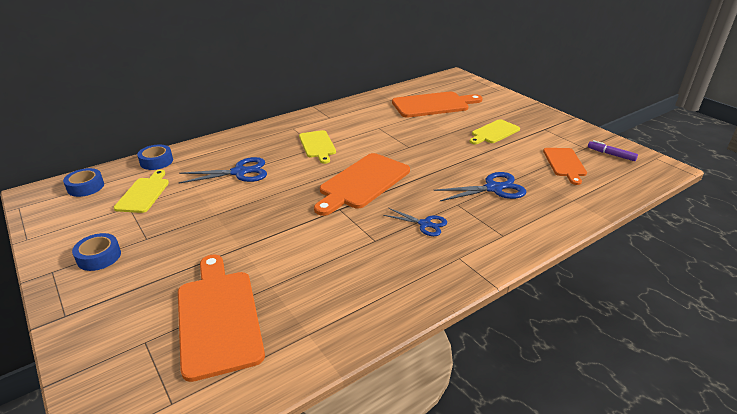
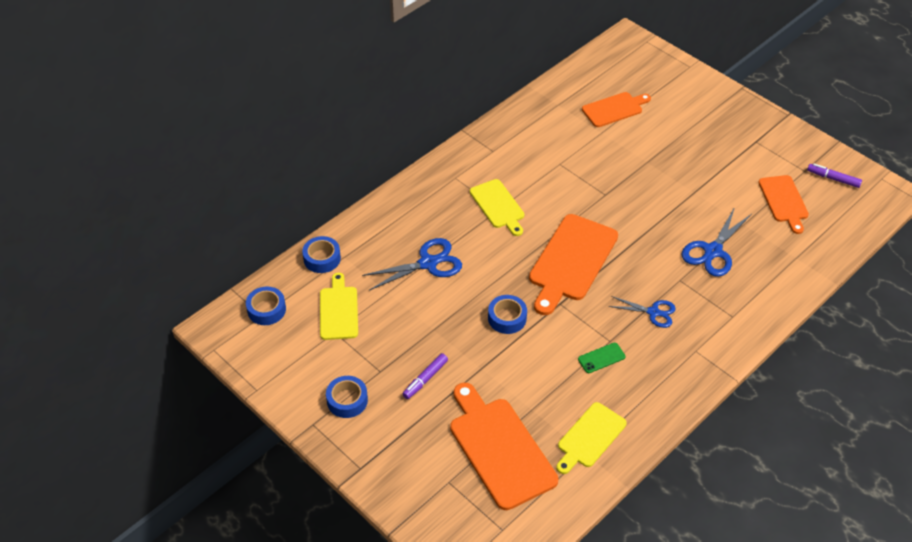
camera: 10 degrees left, 15 degrees up
orange cutting board [392,92,483,118] -> orange cutting board [582,92,651,127], size x0.61
blue scissors [433,172,526,201] -> blue scissors turned 150 degrees clockwise [681,207,752,277]
yellow cutting board [470,119,520,144] -> yellow cutting board moved to [556,402,627,474]
none -> purple marker [403,353,448,399]
none -> blue tape [488,295,527,334]
none -> green phone [578,343,626,373]

